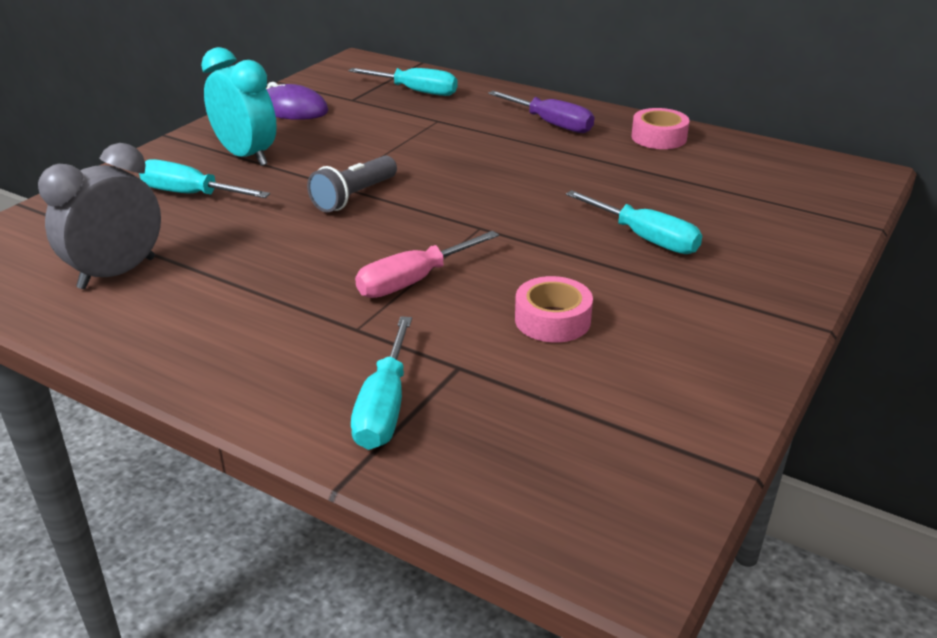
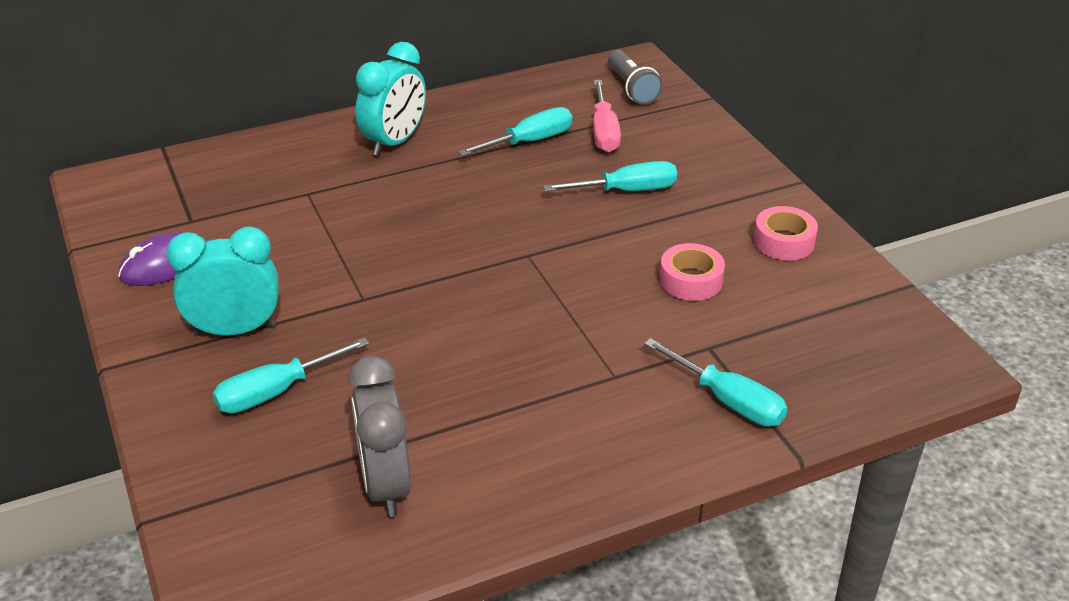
camera: 55 degrees left, 5 degrees up
grey flashlight [307,156,397,212] -> grey flashlight moved to [608,50,663,105]
turquoise screwdriver [348,68,458,96] -> turquoise screwdriver moved to [458,107,572,156]
pink screwdriver [355,231,499,298] -> pink screwdriver moved to [593,80,621,152]
purple screwdriver [488,91,594,133] -> turquoise clock [355,42,426,156]
pink tape [631,108,689,149] -> pink tape moved to [754,206,818,260]

